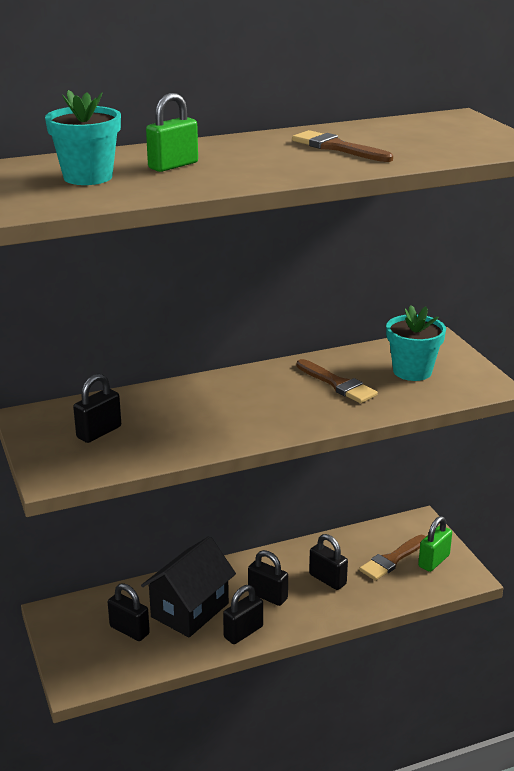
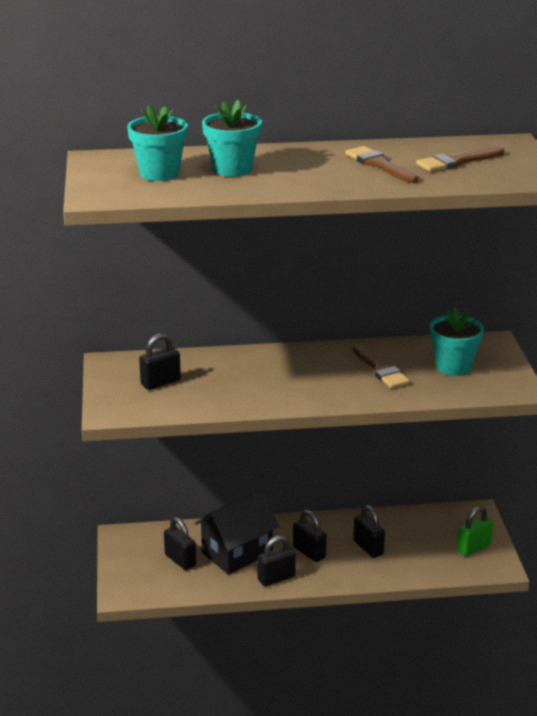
camera: 15 degrees right, 0 degrees up
green padlock [146,93,198,172] -> turquoise flower pot [202,100,262,177]
brown brush [359,535,426,581] -> brown brush moved to [416,147,504,172]

